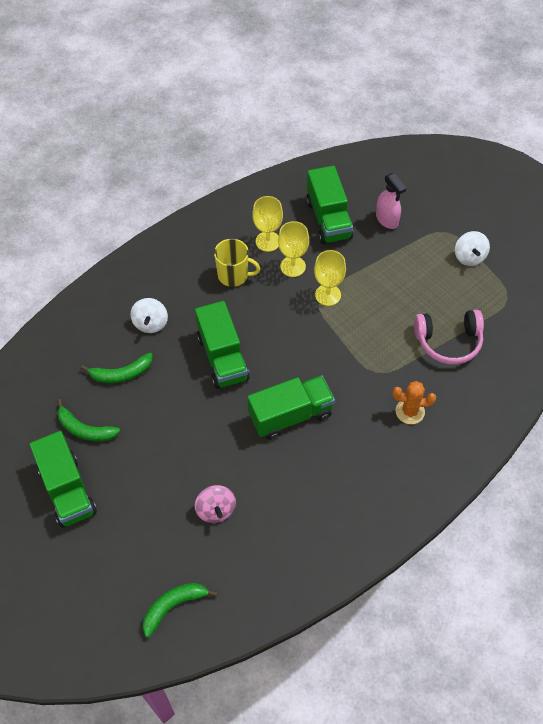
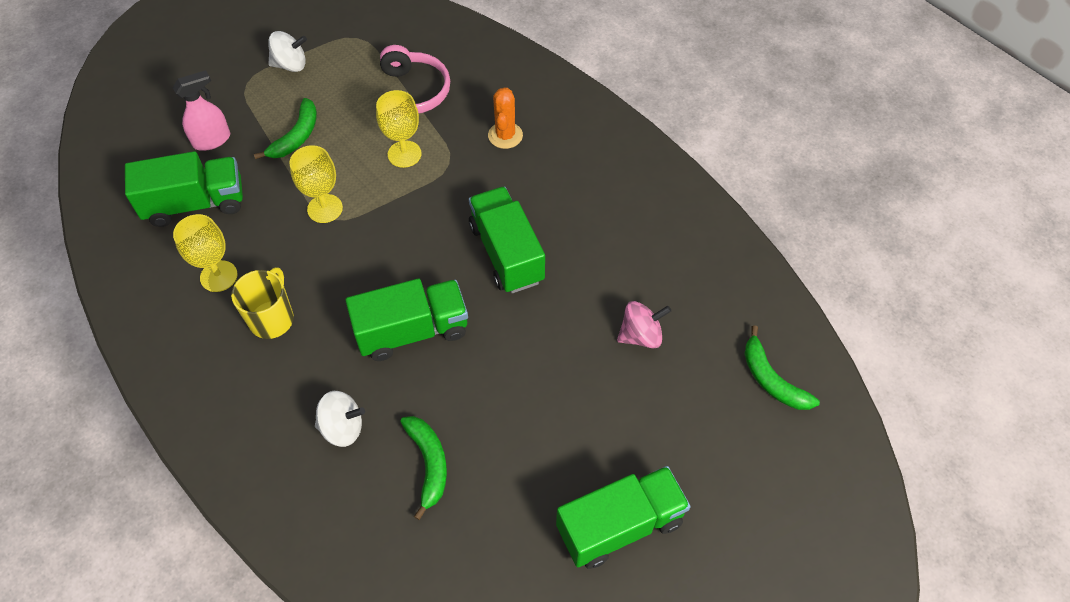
camera: 90 degrees left, 0 degrees up
green banana [57,399,120,441] -> green banana moved to [254,98,317,159]
yellow goblet [278,221,309,277] -> yellow goblet moved to [376,90,421,168]

